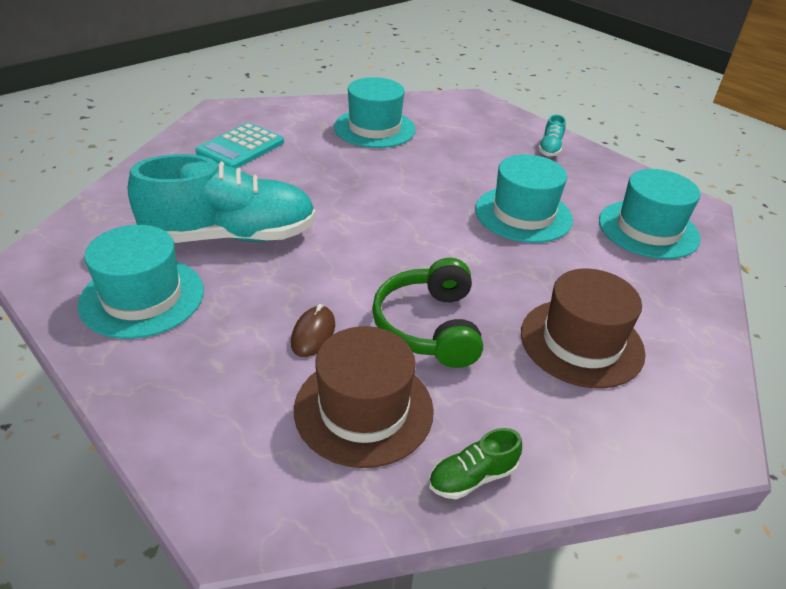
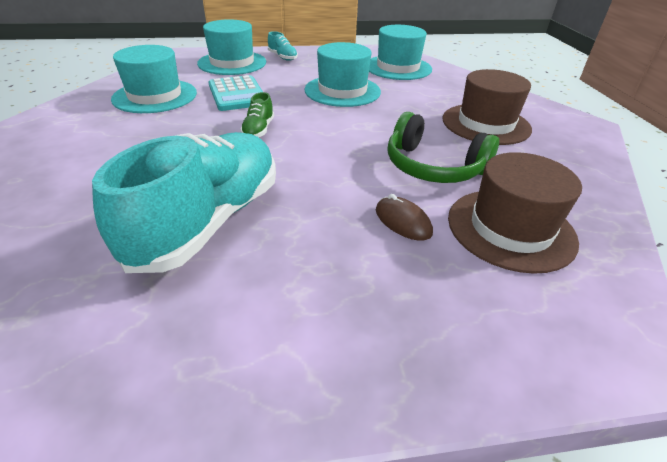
camera: 55 degrees left, 0 degrees up
turquoise hat [78,225,204,339] -> turquoise hat moved to [197,19,266,75]
turquoise calculator [195,123,284,169] -> turquoise calculator moved to [208,75,263,111]
green shoe [429,428,522,499] -> green shoe moved to [240,92,274,137]

